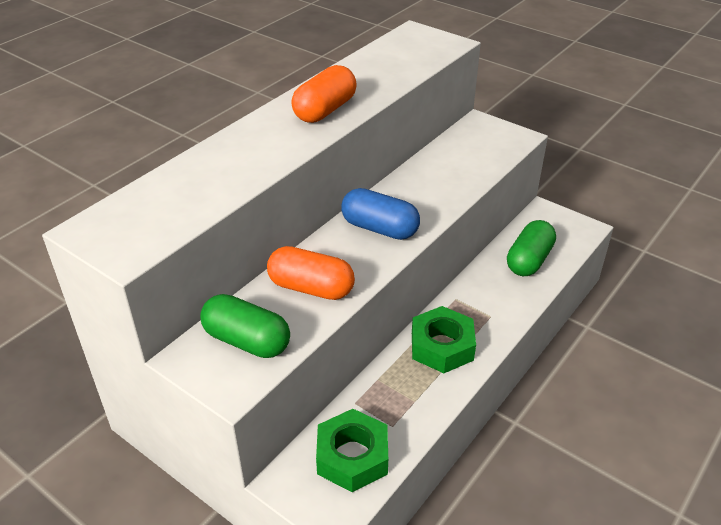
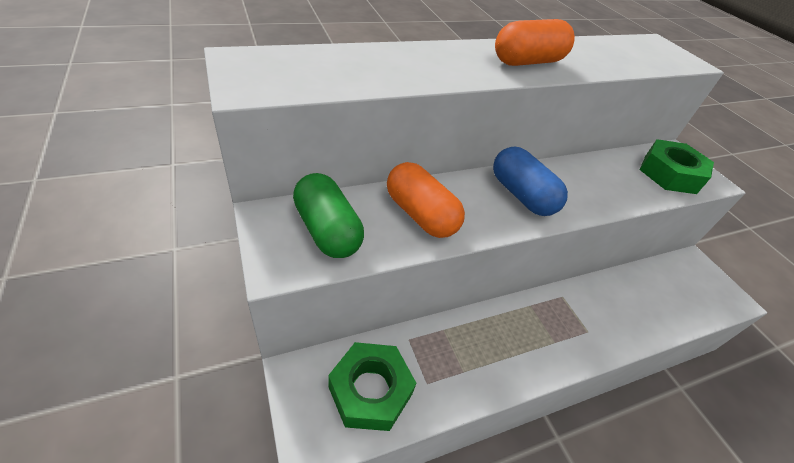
camera: 25 degrees right, 5 degrees up
green nut [412,306,476,373] -> green nut moved to [640,139,714,194]
green capsule [507,220,556,276] -> none

